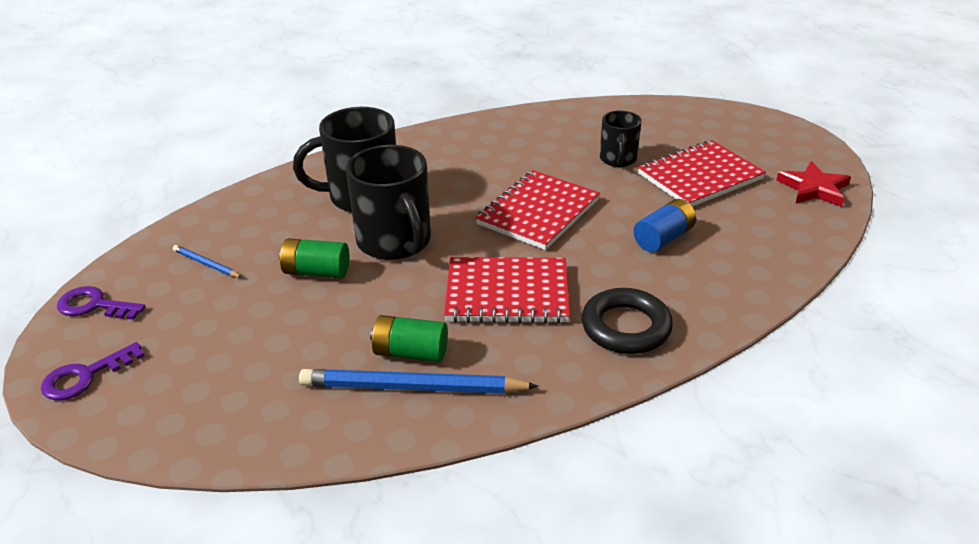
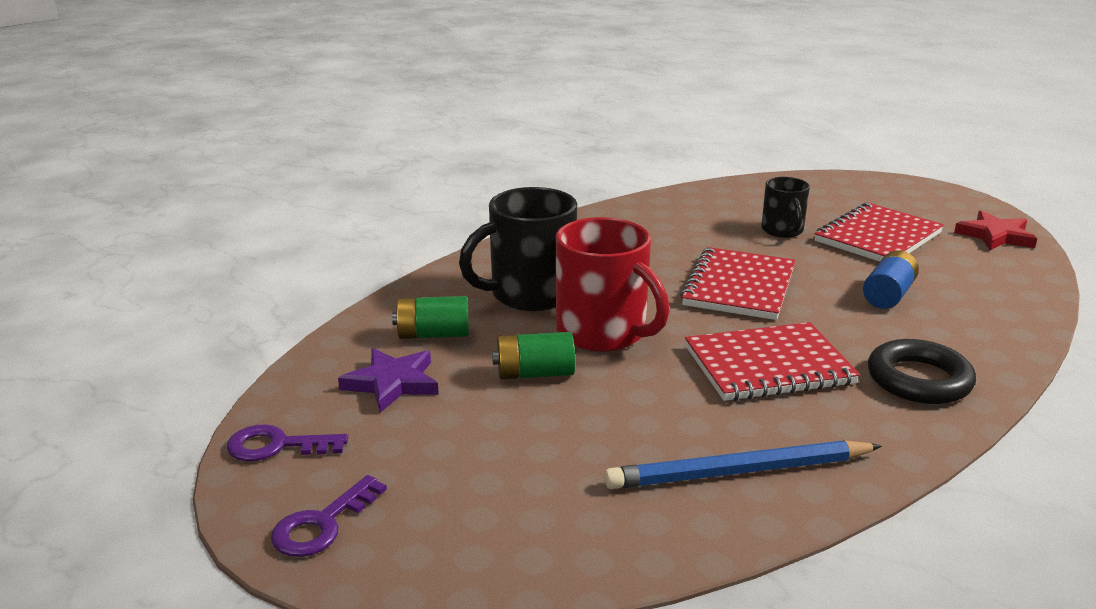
camera: 15 degrees left, 10 degrees down
blue pencil [173,245,242,278] -> purple star [338,348,439,413]
black mug [346,145,431,260] -> red mug [556,217,670,352]
green battery [370,315,448,362] -> green battery moved to [392,296,469,339]

